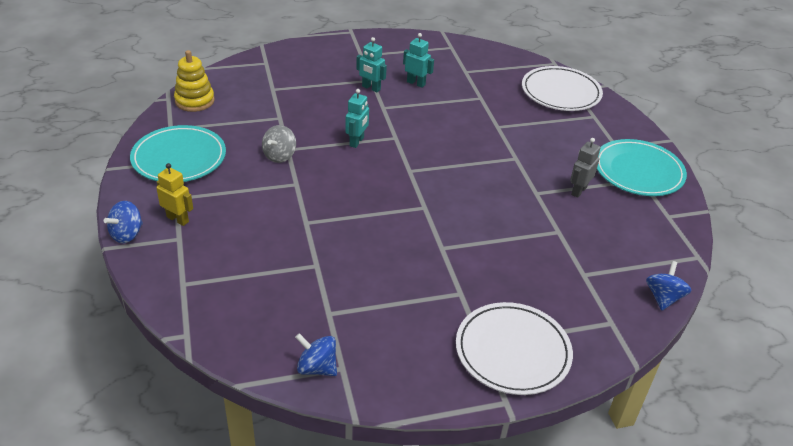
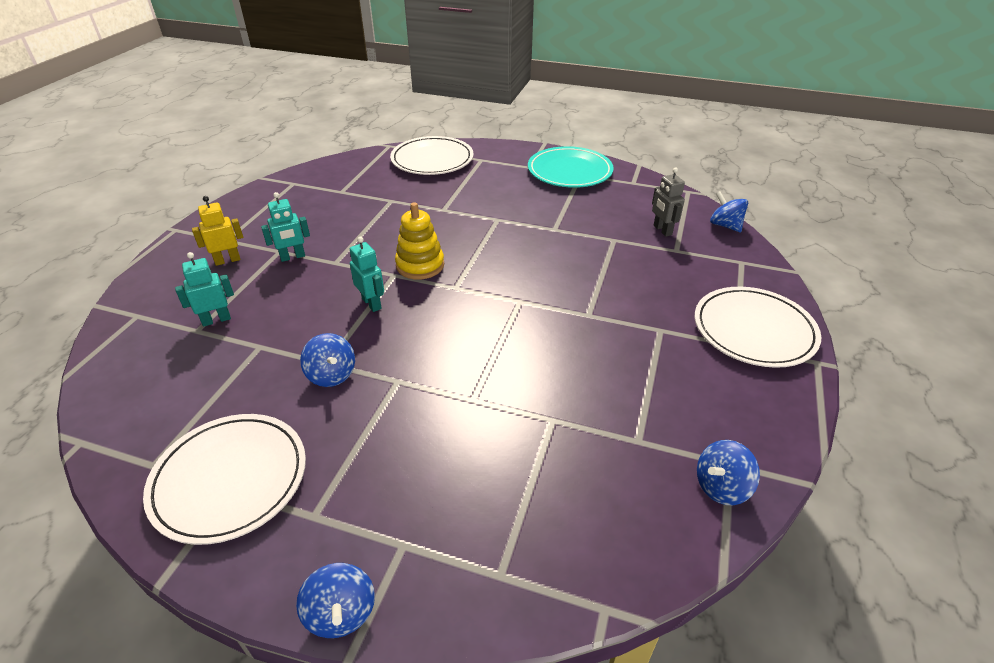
camera: 55 degrees left, 0 degrees up
turquoise plate [130,125,226,182] -> white plate [143,414,306,545]
yellow robot [156,163,193,226] -> yellow robot moved to [192,196,243,266]
yellow stacking toy [174,50,215,112] -> yellow stacking toy moved to [395,202,444,280]
grey spinning top [262,125,296,163] -> blue spinning top [300,333,355,387]
turquoise robot [403,33,434,88] -> turquoise robot moved to [175,252,234,327]
grey robot [570,138,600,198] -> grey robot moved to [652,168,685,237]

